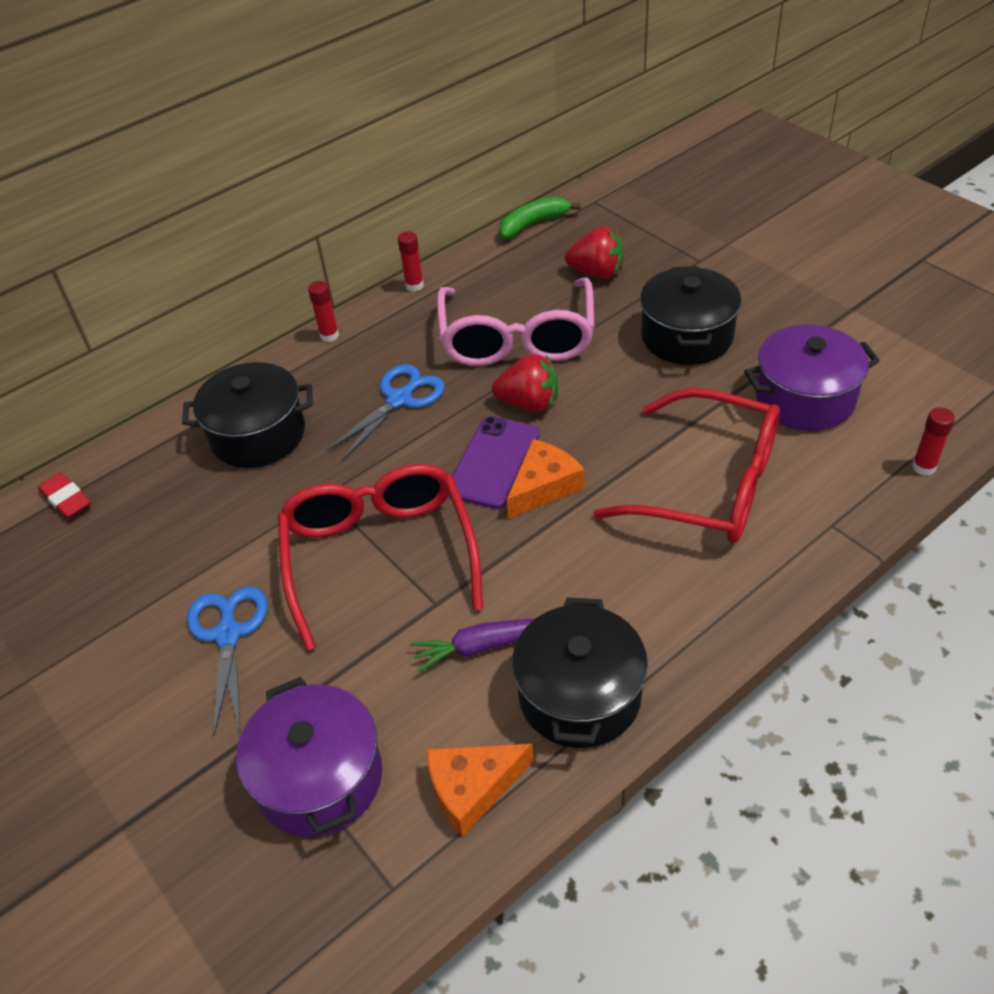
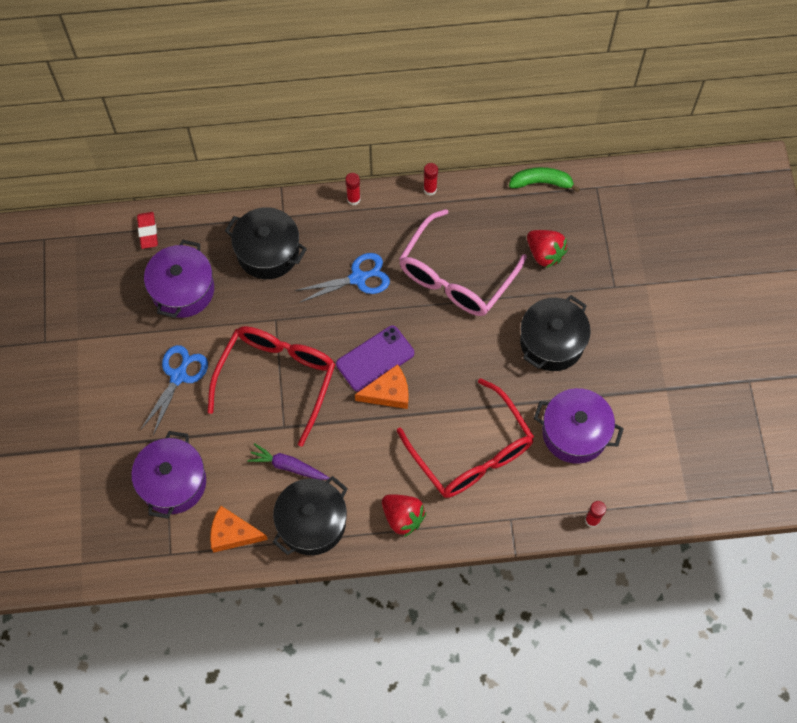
camera: 30 degrees right, 20 degrees up
red strawberry [492,354,558,411] -> red strawberry moved to [382,494,426,537]
none -> purple pot [144,239,214,318]

